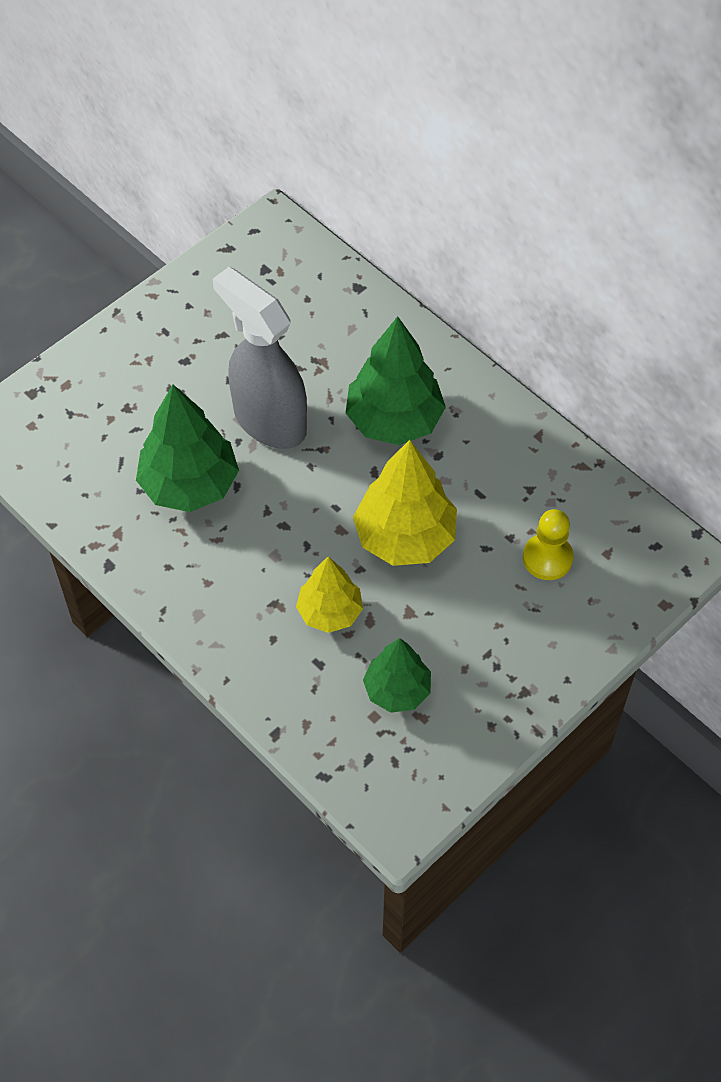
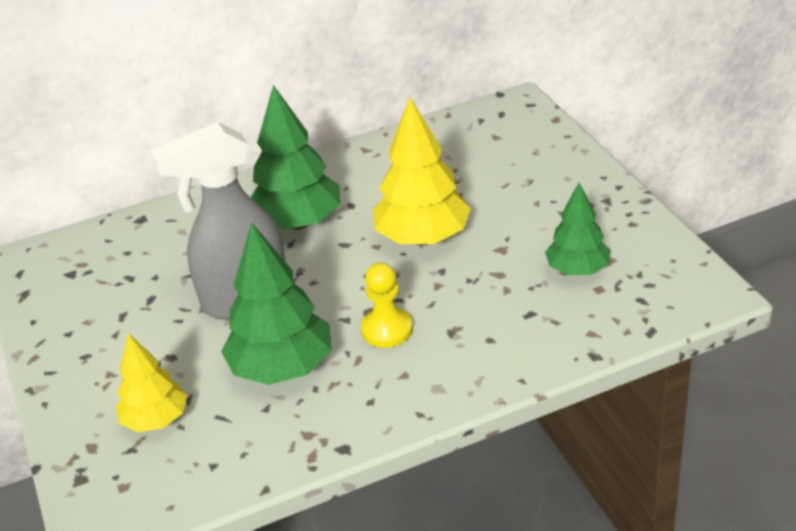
camera: 65 degrees left, 20 degrees down
yellow tree [296,557,363,633] -> yellow tree moved to [116,333,187,432]
yellow pawn [523,509,574,580] -> yellow pawn moved to [361,263,413,348]

